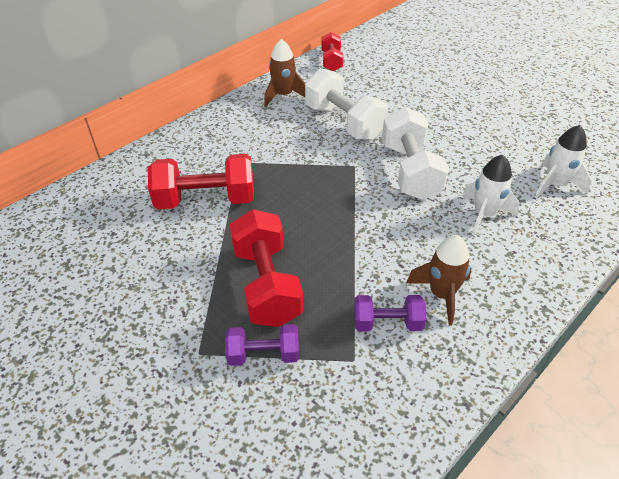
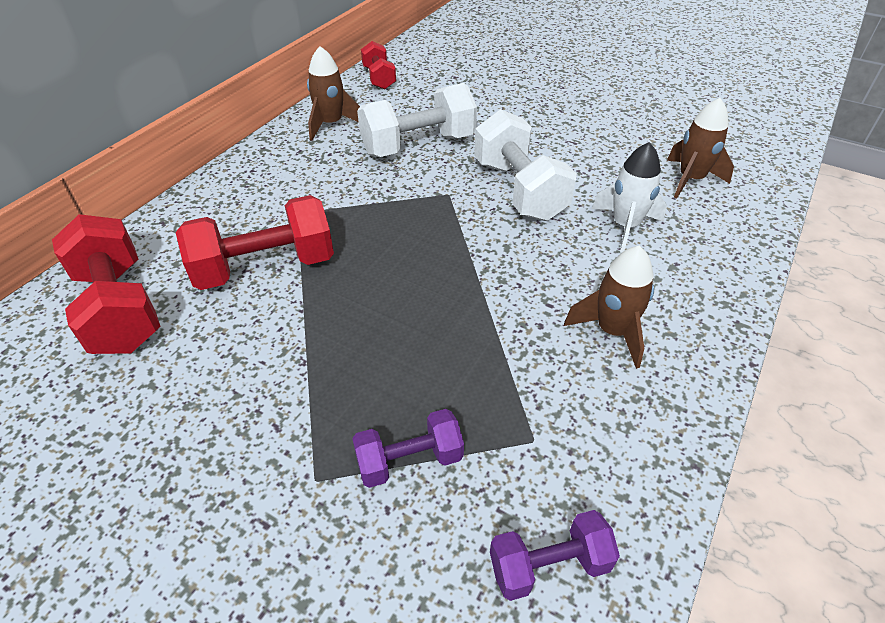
camera: 15 degrees left, 0 degrees up
red dumbbell [229,209,303,327] -> red dumbbell moved to [52,214,161,354]
white dumbbell [305,68,388,141] -> white dumbbell turned 60 degrees counterclockwise [357,83,477,157]
purple dumbbell [354,295,426,331] -> purple dumbbell moved to [490,510,620,601]
white rocket [535,125,591,199] -> brown rocket [667,98,734,198]

